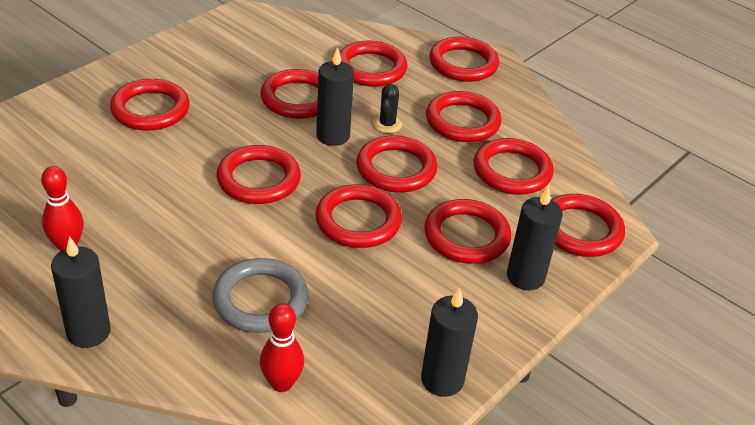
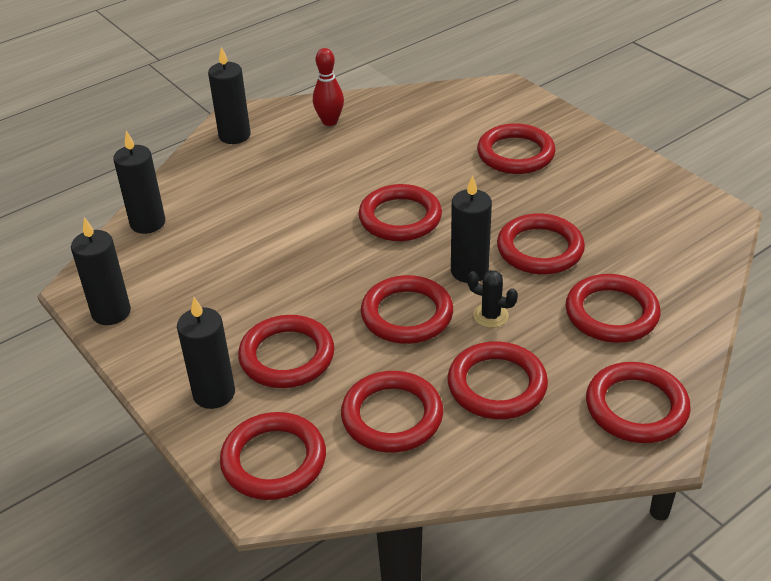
camera: 105 degrees right, 0 degrees up
grey ring [212,258,309,333] -> none
red bowling pin [260,303,304,392] -> black candle [113,131,165,234]
red ring [315,184,402,248] -> none

